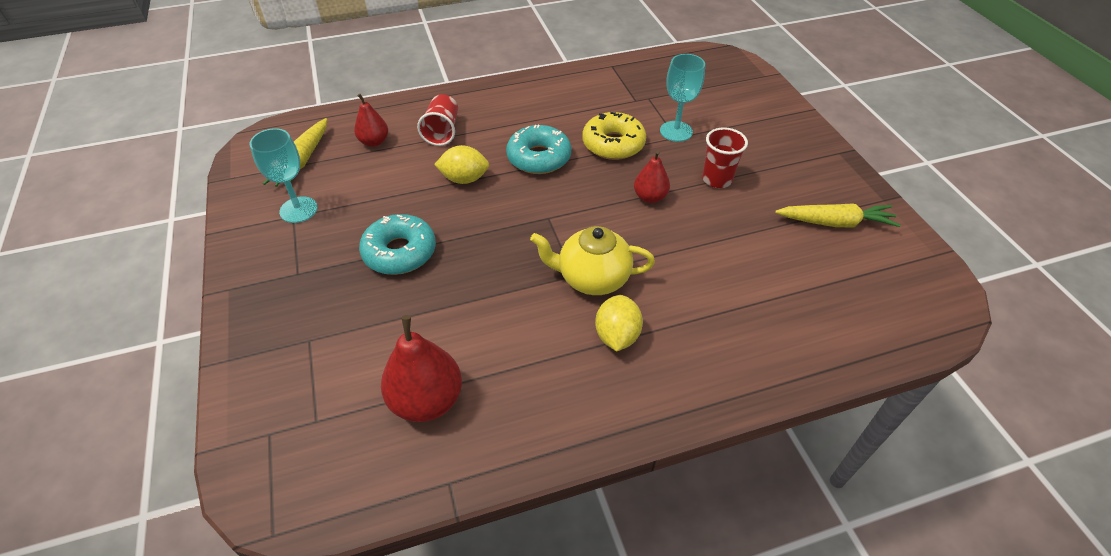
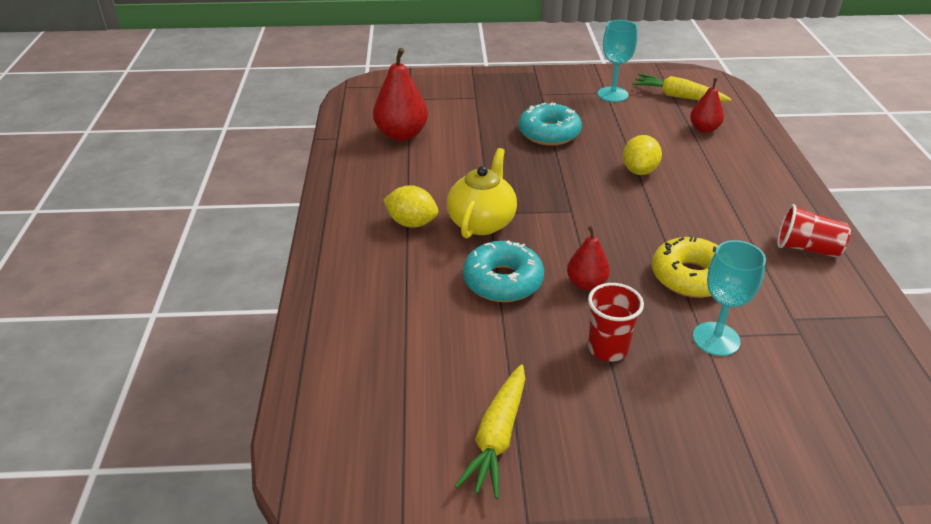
camera: 105 degrees right, 10 degrees down
red cup [417,94,458,146] -> red cup moved to [777,204,851,258]
turquoise donut [506,125,571,174] -> turquoise donut moved to [463,240,544,302]

